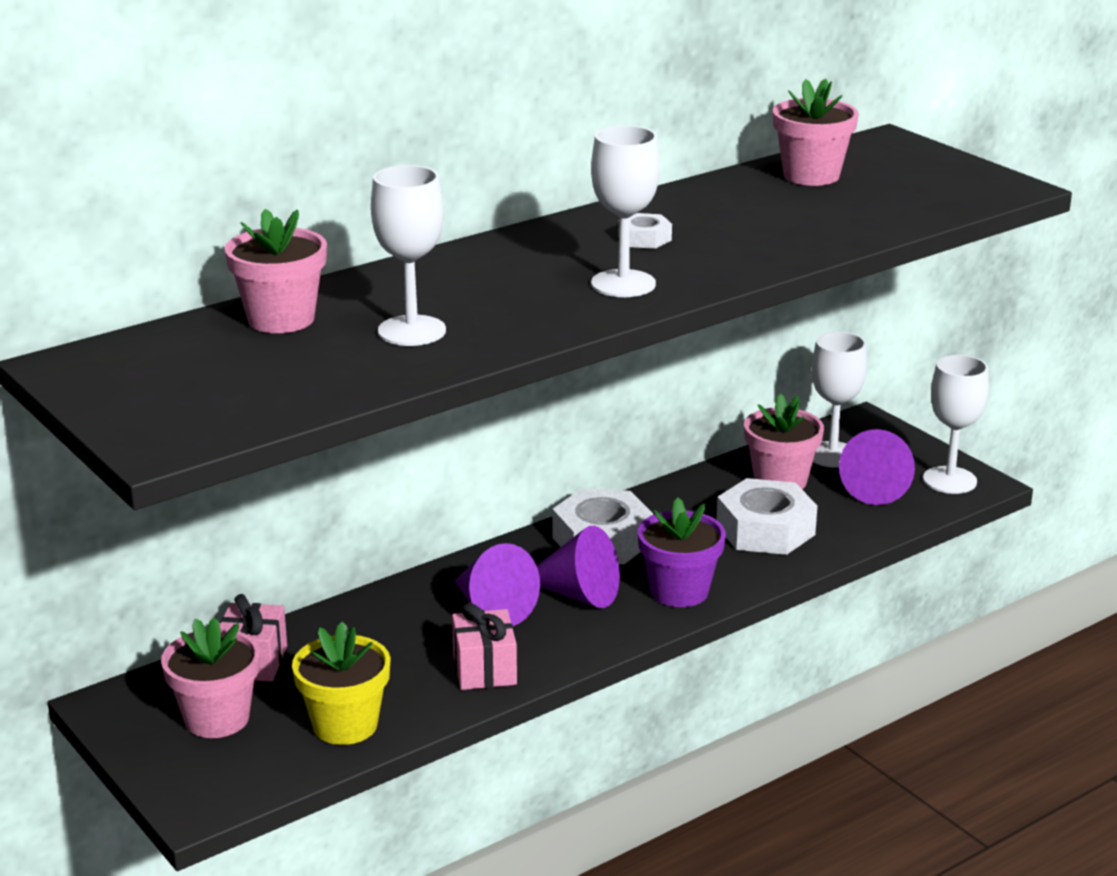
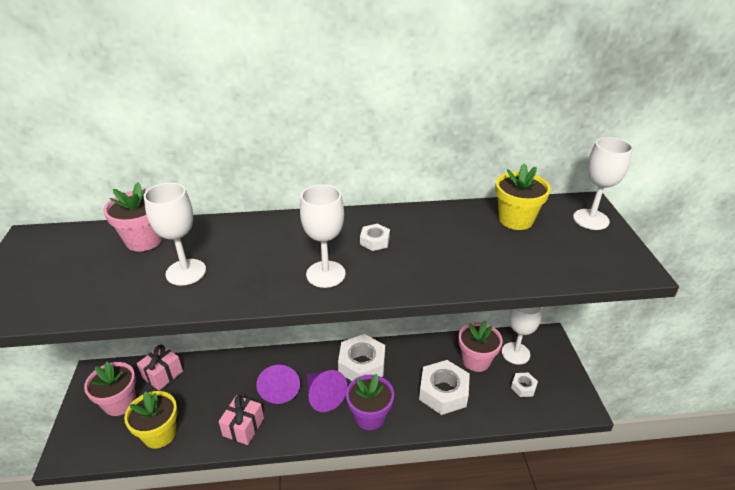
camera: 30 degrees right, 10 degrees up
pink flower pot [773,78,859,186] -> yellow flower pot [495,163,551,230]
purple cone [839,429,915,505] -> white nut [511,373,538,397]
white goblet [923,355,989,494] -> white goblet moved to [573,137,633,230]

